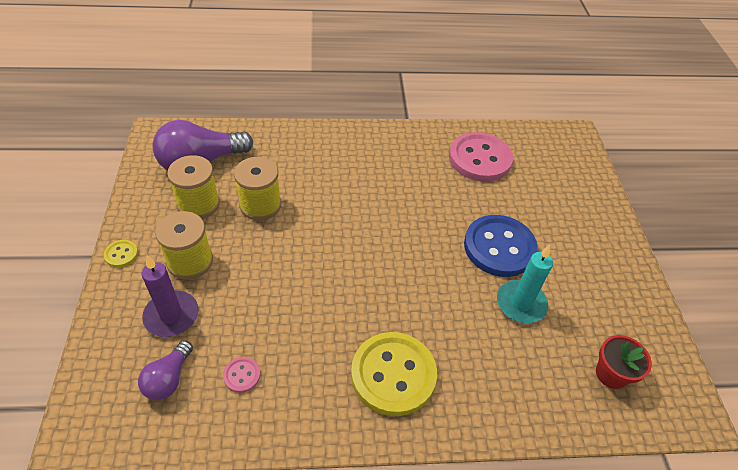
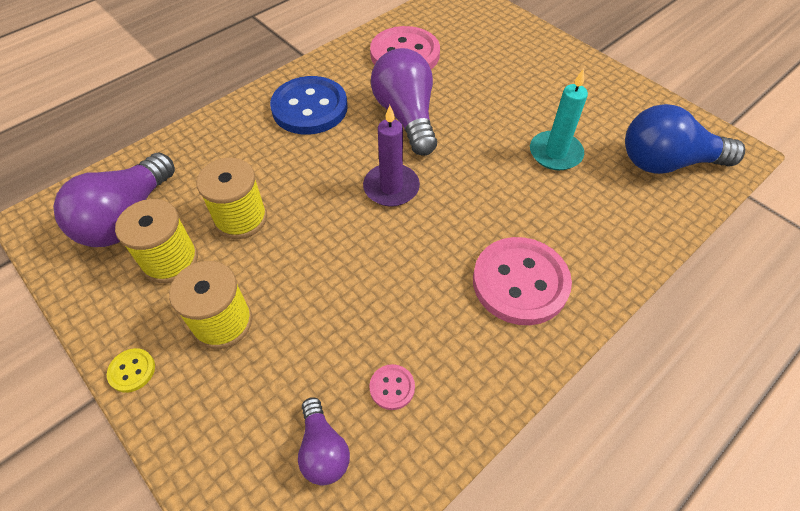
camera: 35 degrees left, 5 degrees up
purple candle [142,255,199,337] -> purple candle moved to [363,105,420,207]
yellow button [351,332,437,416] -> pink button [473,237,572,325]
blue button [464,215,538,277] -> blue button moved to [270,76,348,135]
red flower pot [596,335,652,389] -> blue light bulb [625,104,745,174]
none -> purple light bulb [371,48,437,156]

